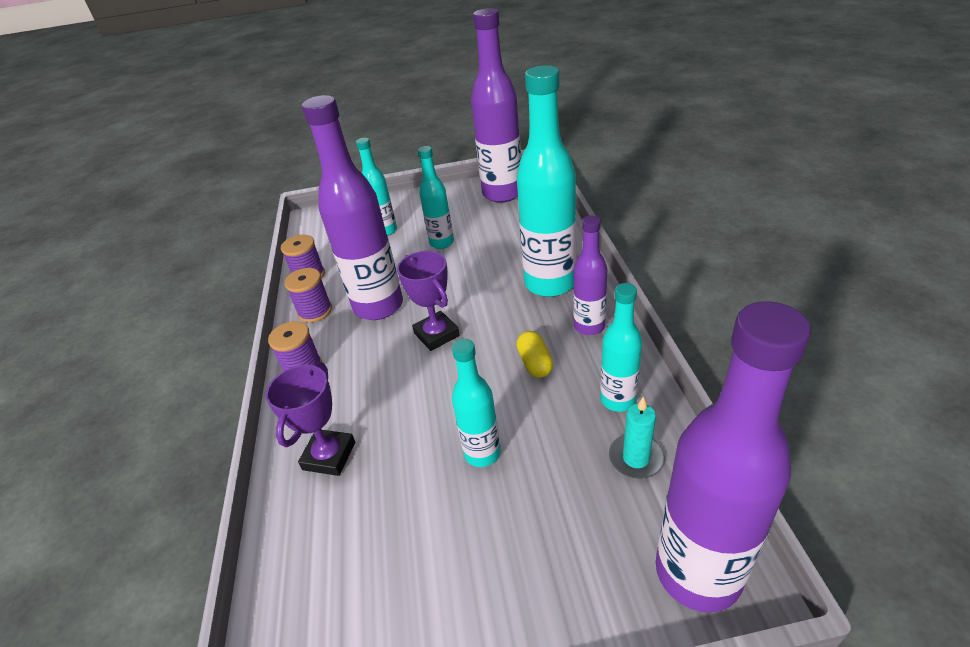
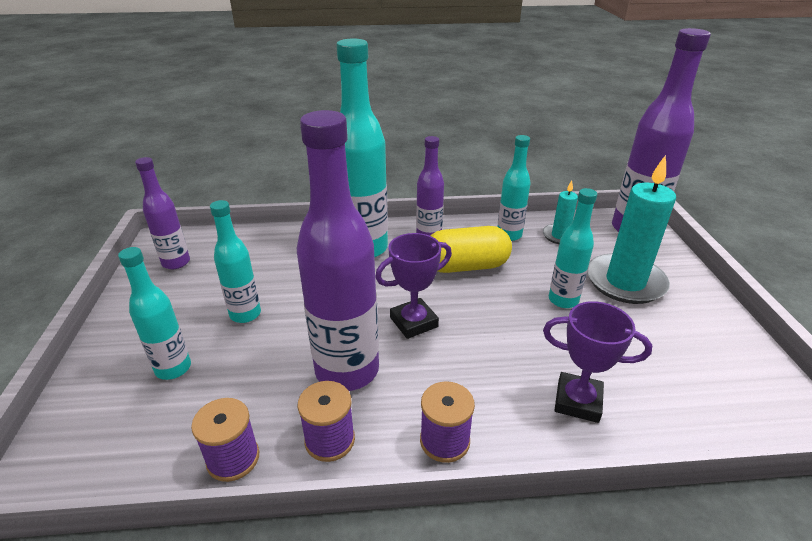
camera: 90 degrees left, 5 degrees down
purple bottle [471,8,521,203] -> purple bottle [135,157,190,269], size x0.55
yellow capsule [516,331,553,378] -> yellow capsule [430,226,512,273], size x1.83
none -> turquoise candle [587,155,676,304]

